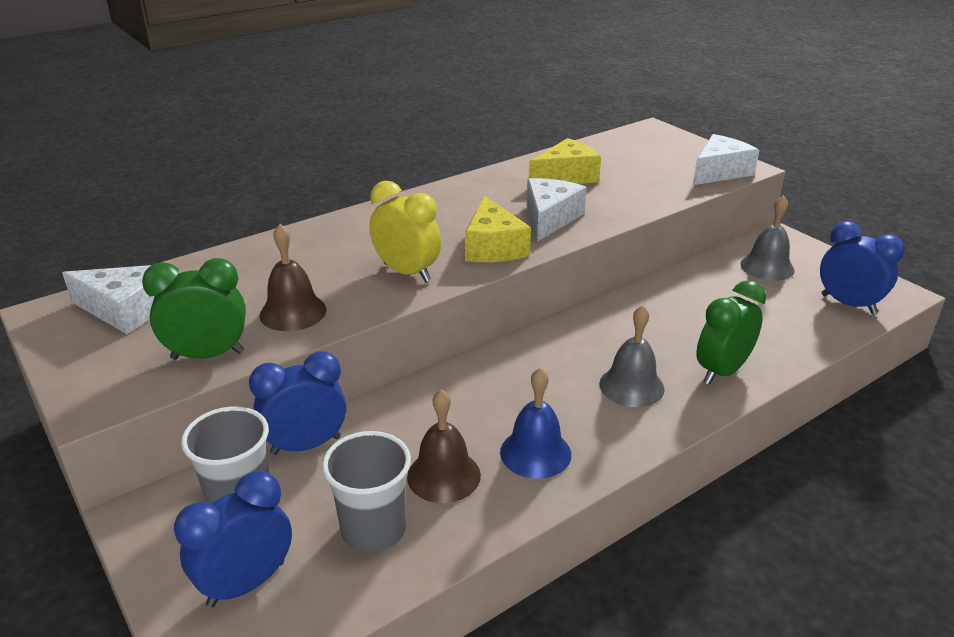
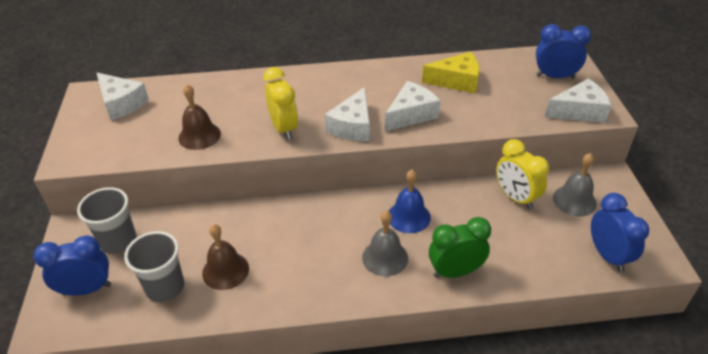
camera: 30 degrees right, 10 degrees up
green clock [142,258,246,360] -> none
blue clock [249,351,346,455] -> blue clock moved to [536,24,591,79]
yellow cheese [465,195,531,262] -> white cheese [325,87,370,141]
blue bell [500,368,571,479] -> blue bell moved to [389,170,431,233]
none -> yellow clock [496,139,549,210]

